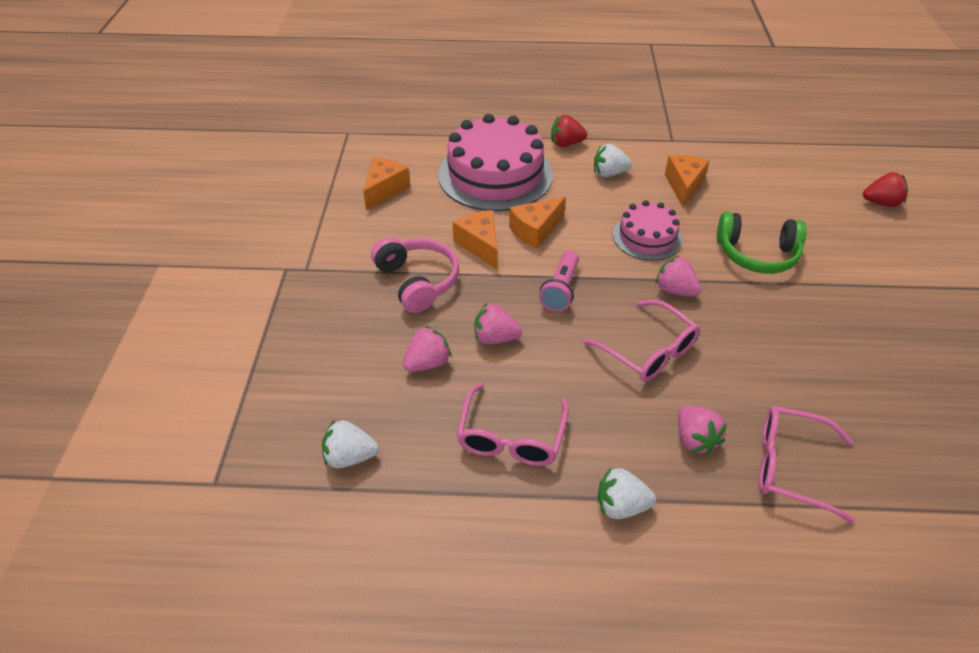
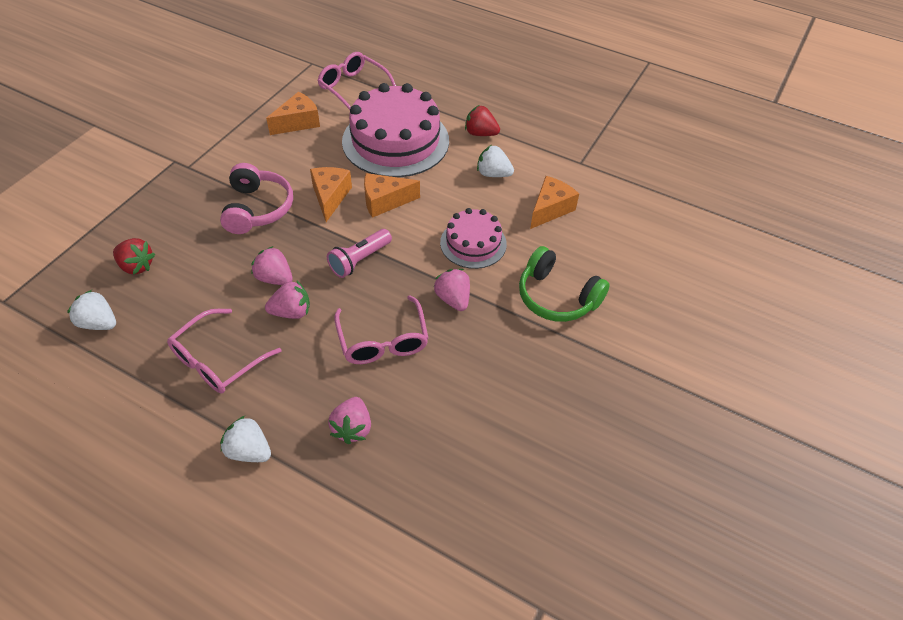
camera: 25 degrees right, 5 degrees up
pink strawberry [403,326,452,372] -> pink strawberry moved to [265,281,310,319]
pink glasses [759,406,855,524] -> pink glasses moved to [317,52,396,110]
red strawberry [863,172,908,207] -> red strawberry moved to [113,238,155,275]

